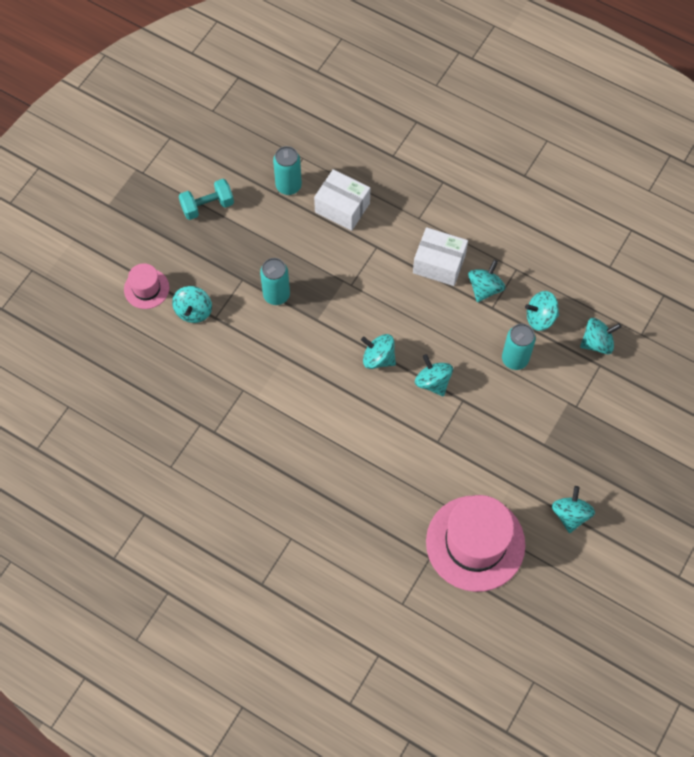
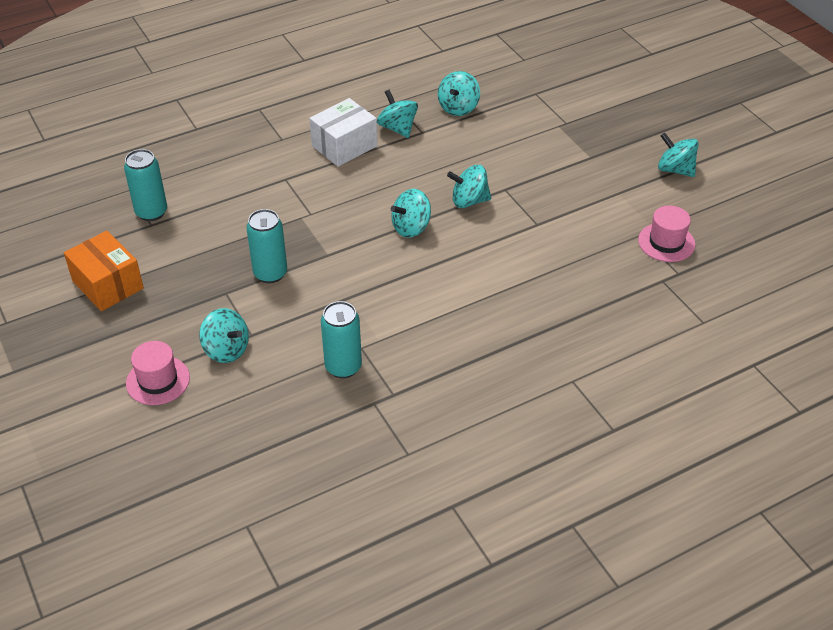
camera: 60 degrees left, 20 degrees down
turquoise dumbbell [179,179,234,220] -> orange box [64,231,144,311]
white box [314,169,370,231] -> none
pink hat [426,495,525,592] -> pink hat [638,206,695,262], size x0.50
turquoise can [502,324,536,370] -> turquoise can moved to [321,301,362,378]
turquoise spinning top [580,318,621,354] -> none

